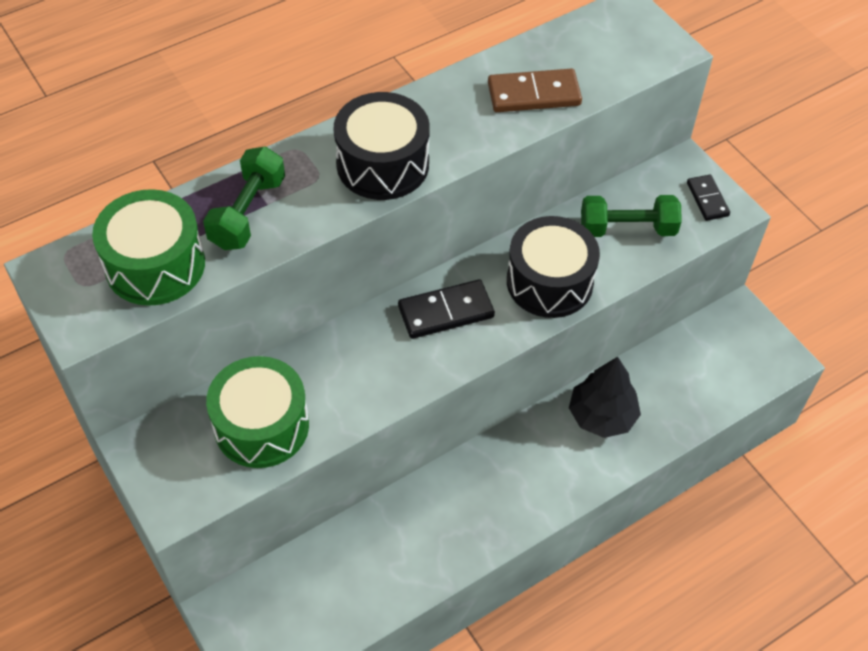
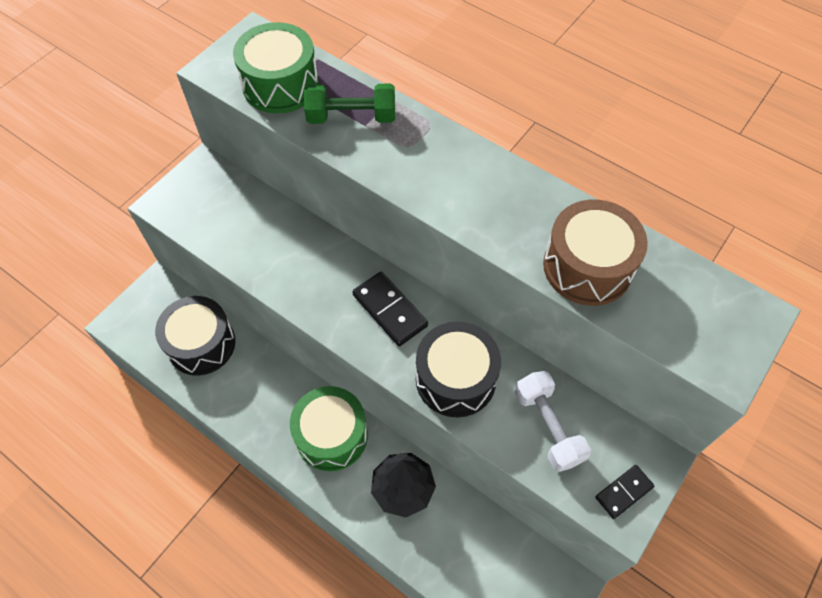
camera: 70 degrees right, 5 degrees up
green drum [206,356,309,468] -> green drum moved to [290,386,368,471]
black drum [334,92,430,200] -> black drum moved to [155,296,235,375]
brown domino [488,68,582,112] -> brown drum [543,200,648,306]
green dumbbell [581,195,682,237] -> white dumbbell [515,371,591,472]

